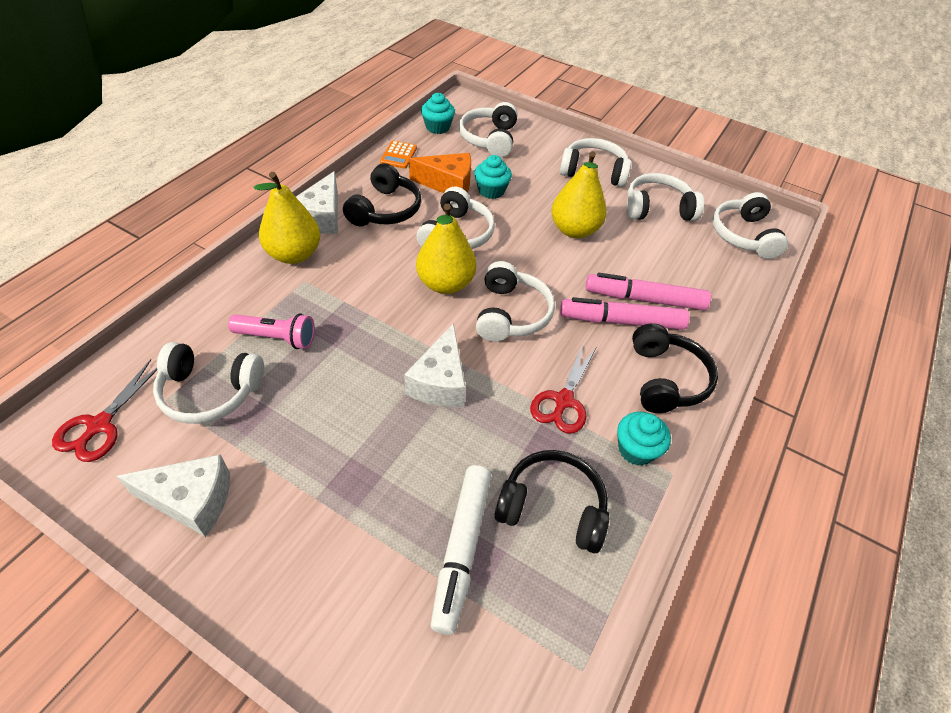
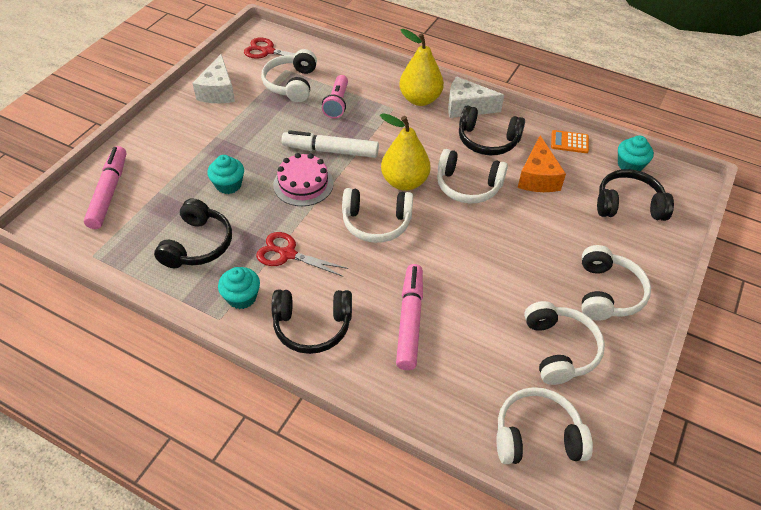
camera: 90 degrees right, 0 degrees up
white cheese [404,323,466,407] -> pink cake [273,153,334,206]
white marker [430,465,491,635] -> white marker moved to [282,130,379,158]
white headphones [459,102,518,157] -> black headphones [597,169,674,221]
turquoise cupcake [474,155,512,199] -> turquoise cupcake moved to [207,155,244,194]
yellow pear [551,151,607,238] -> none
pink marker [560,297,689,330] -> pink marker moved to [84,146,126,229]

